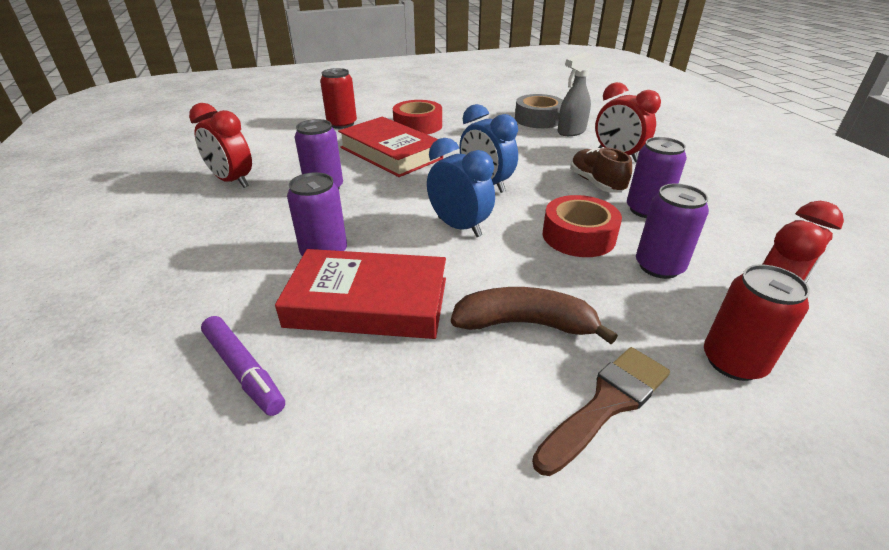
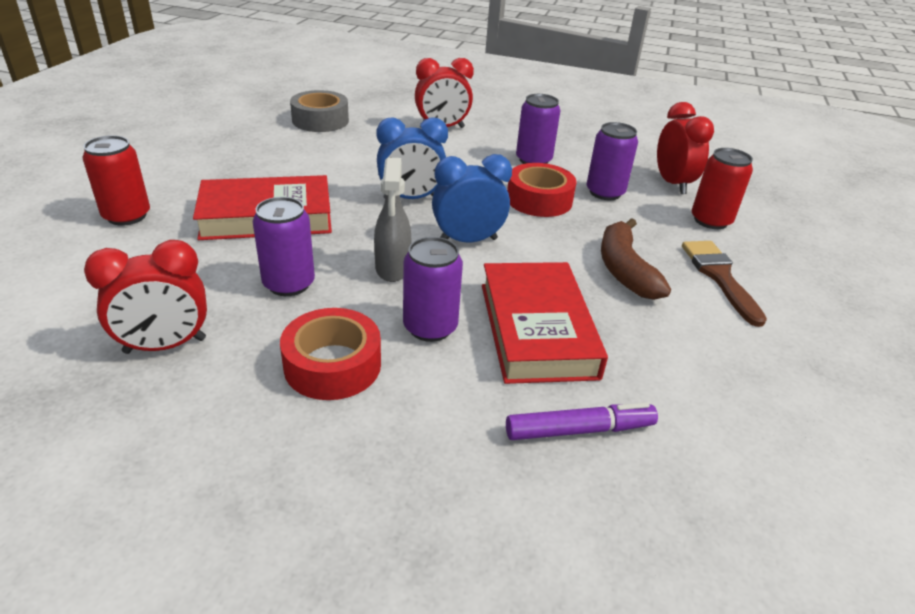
camera: 60 degrees left, 0 degrees up
red book [275,249,446,339] -> red book turned 45 degrees counterclockwise [482,262,608,384]
red tape [393,100,442,135] -> red tape moved to [280,308,381,400]
brown banana [451,287,618,344] -> brown banana turned 45 degrees counterclockwise [601,218,671,300]
grey spray bottle [557,52,595,136] -> grey spray bottle moved to [374,157,412,282]
brown shoe [570,147,632,193] -> none

